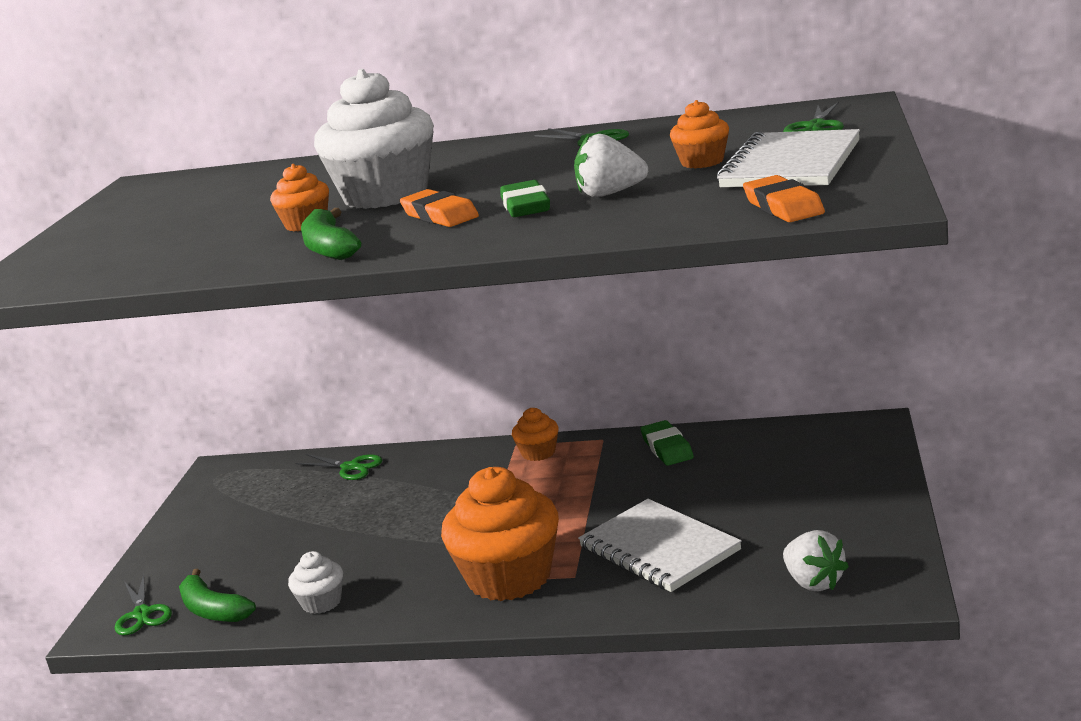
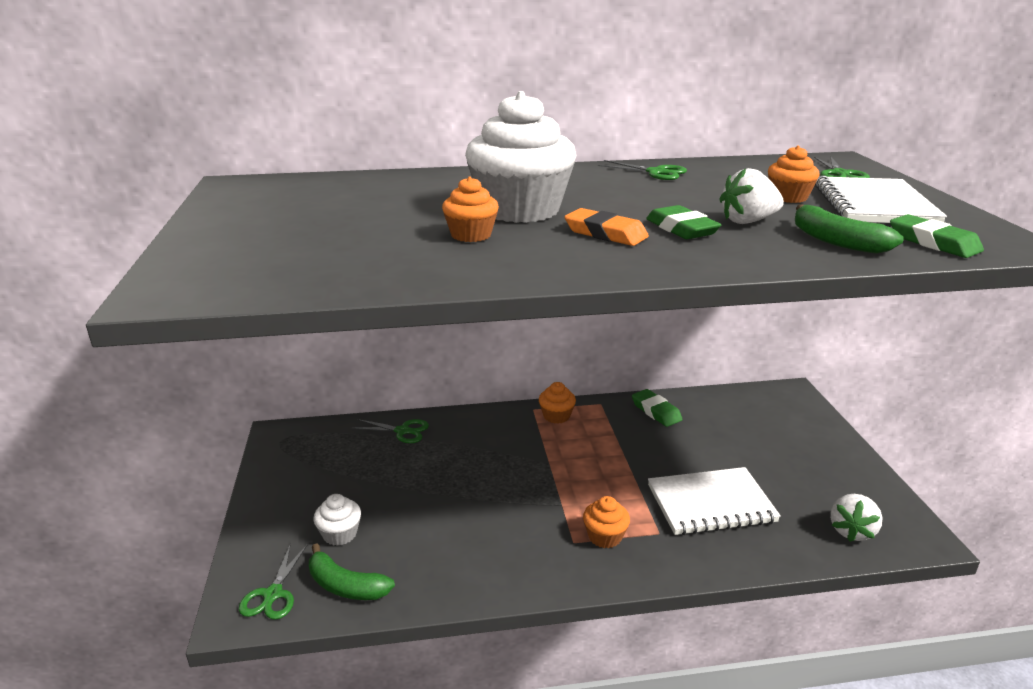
camera: 20 degrees left, 5 degrees up
green scissors [115,574,172,636] -> green scissors turned 45 degrees clockwise [239,543,308,620]
white cupcake [288,551,343,614] -> white cupcake moved to [313,494,361,546]
green banana [301,208,361,260] -> green banana moved to [795,204,904,254]
orange cupcake [441,467,559,601] -> orange cupcake [583,496,630,548], size x0.47
white notebook [578,499,742,592] -> white notebook turned 45 degrees counterclockwise [648,467,781,535]
orange eraser [743,175,825,222] -> green eraser [890,214,984,258]
white strawberry [783,530,849,591] -> white strawberry turned 75 degrees clockwise [830,494,882,542]

